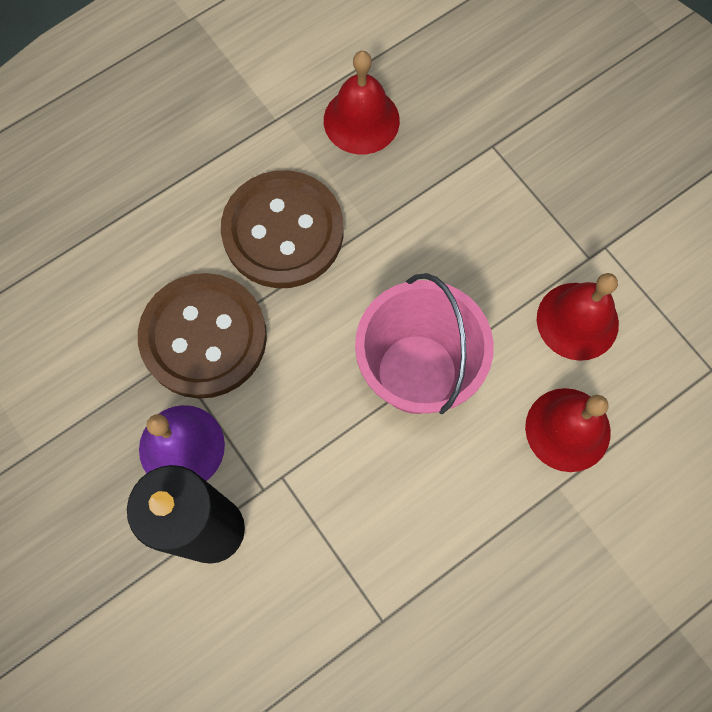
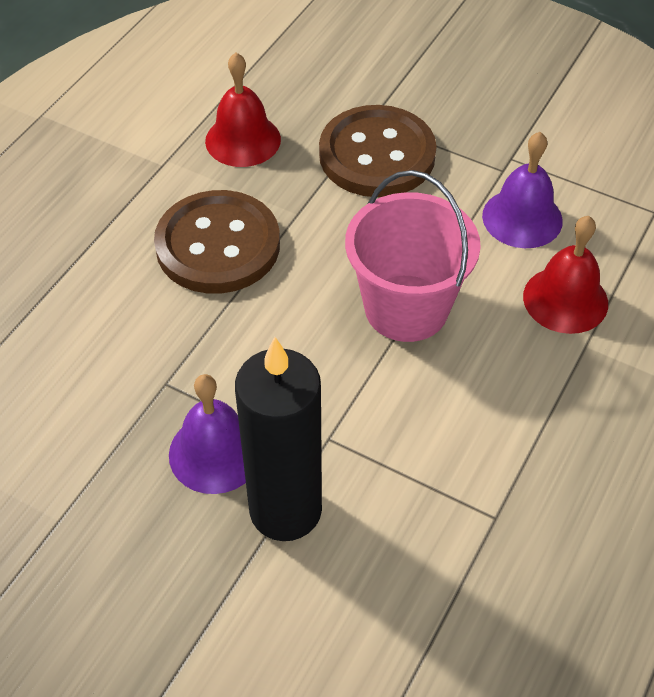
camera: 25 degrees left, 20 degrees down
brown button [138,273,267,399] -> brown button moved to [319,105,437,197]
red bell [537,273,619,361] -> purple bell [482,132,563,248]

